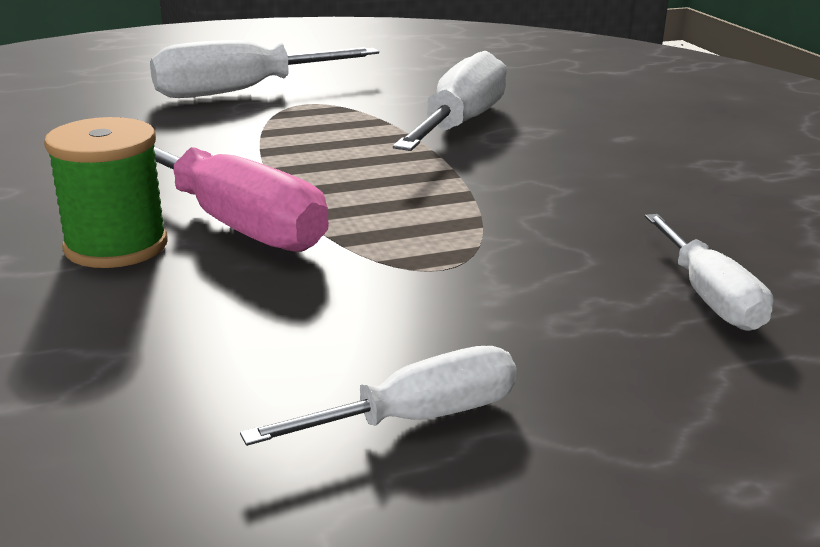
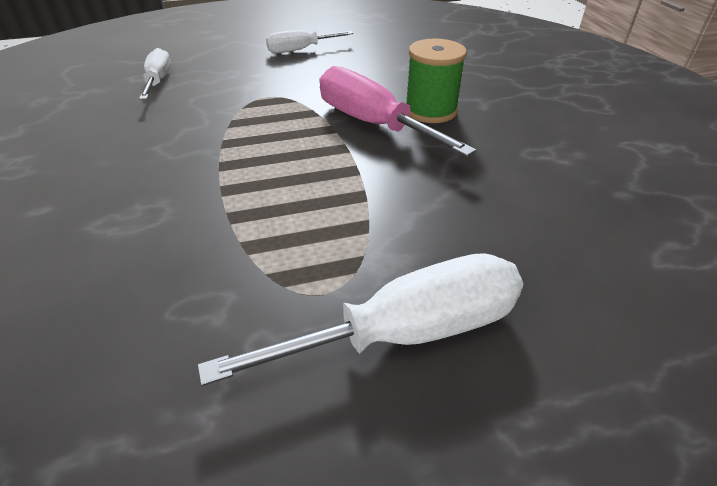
camera: 175 degrees left, 15 degrees up
white screwdriver [393,51,507,151] -> none

